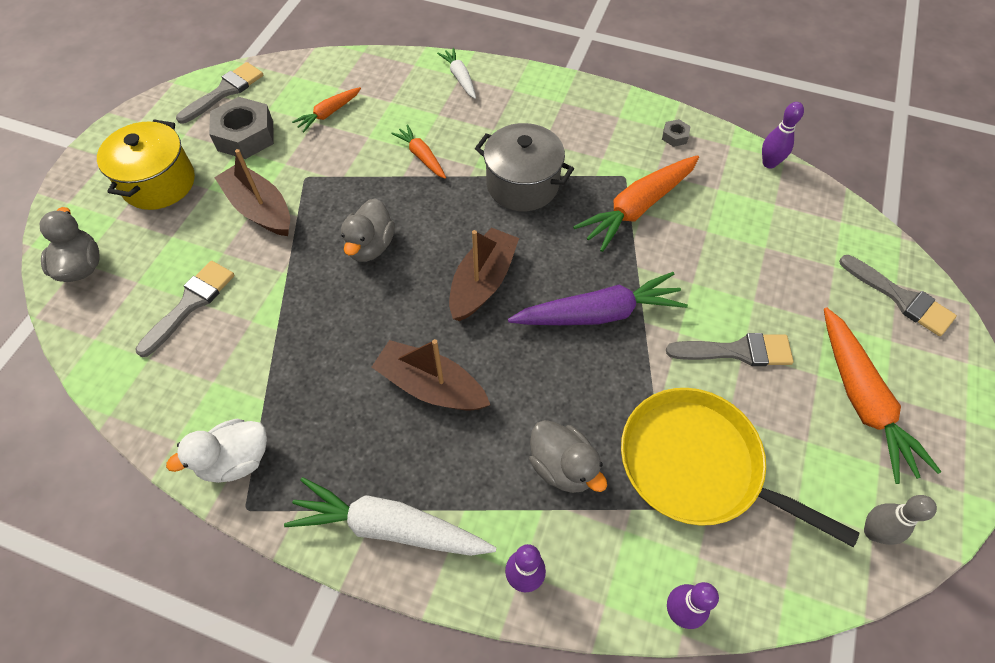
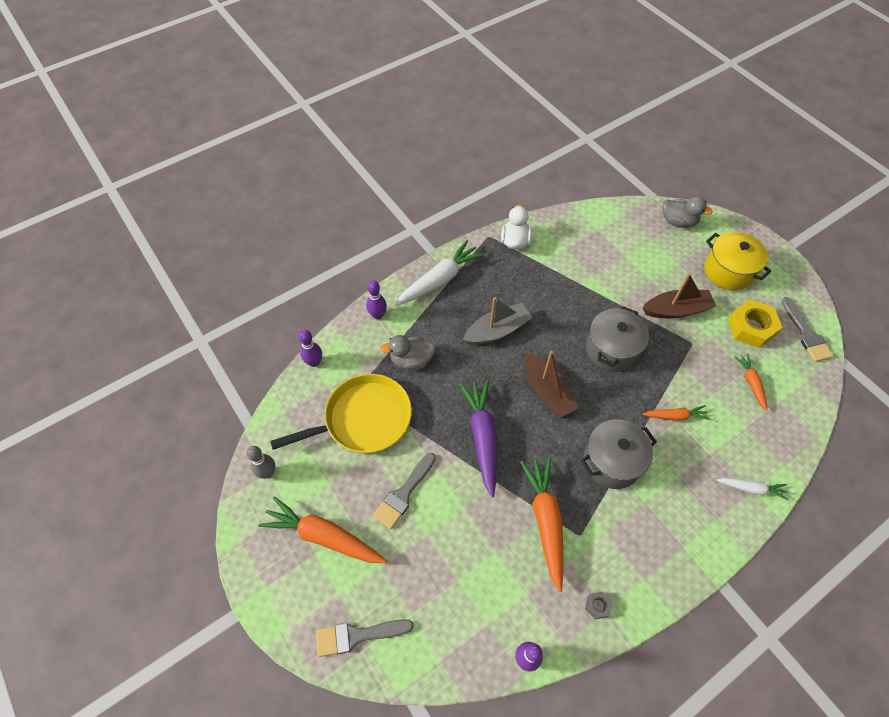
camera: 125 degrees right, 0 degrees up
grey brush [135,261,235,357] -> none
grey nut [209,97,274,159] -> yellow nut [728,299,783,348]
grey duck [341,198,395,262] -> grey pot [586,306,649,372]
brown boat [372,339,490,411] -> grey boat [463,297,533,345]
purple carrot [508,272,688,325] -> purple carrot turned 150 degrees clockwise [460,380,497,497]

